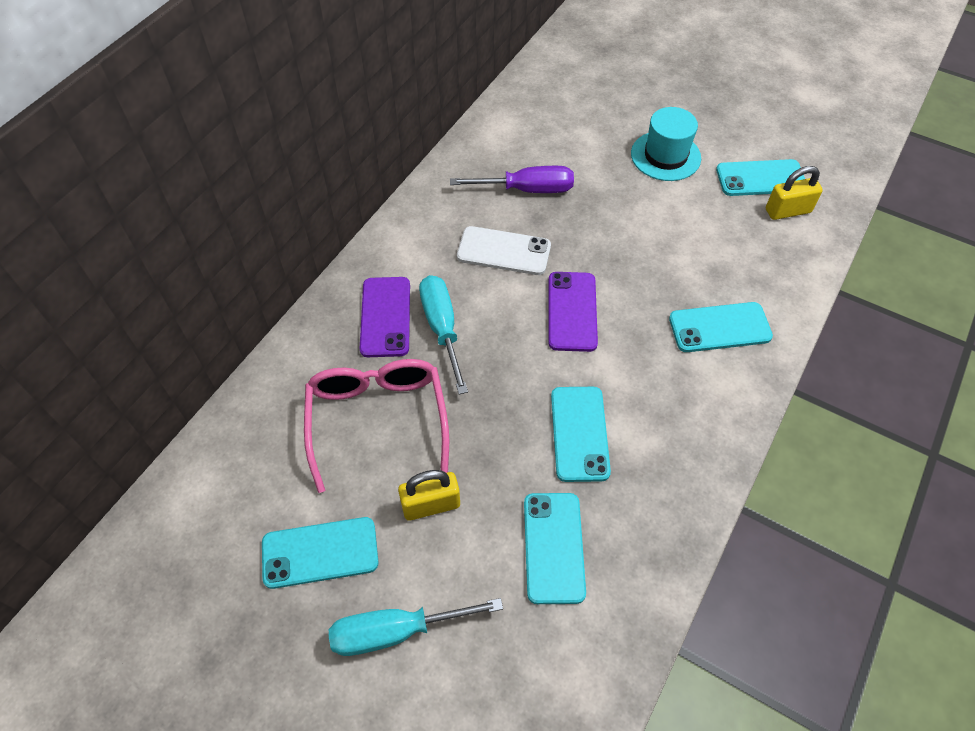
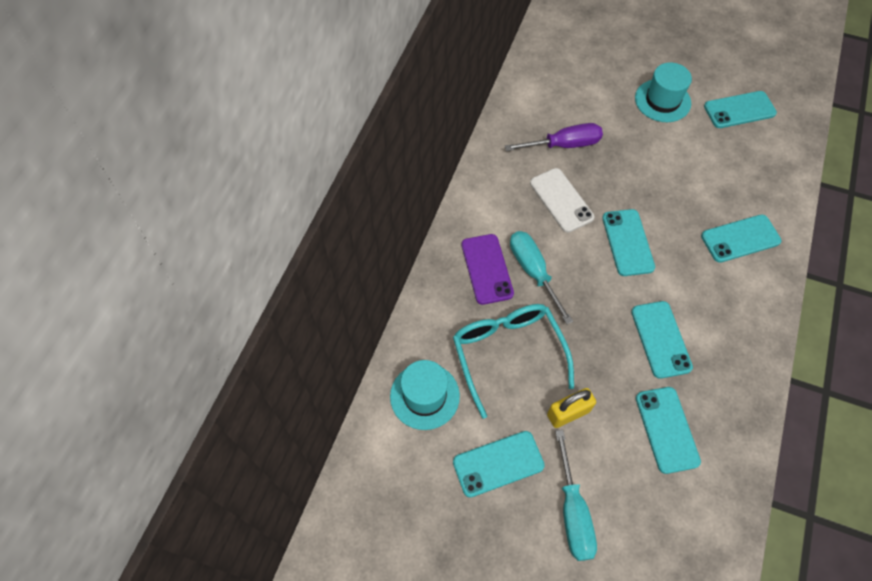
camera: 10 degrees left, 5 degrees up
pink glasses [304,359,449,493] -> turquoise glasses [453,304,574,419]
turquoise screwdriver [329,598,503,656] -> turquoise screwdriver turned 75 degrees counterclockwise [555,430,597,561]
white phone [457,226,551,275] -> white phone turned 60 degrees clockwise [530,168,595,233]
purple phone [549,272,598,352] -> turquoise phone [602,209,655,276]
yellow padlock [766,166,823,220] -> none
none -> turquoise hat [390,360,460,430]

